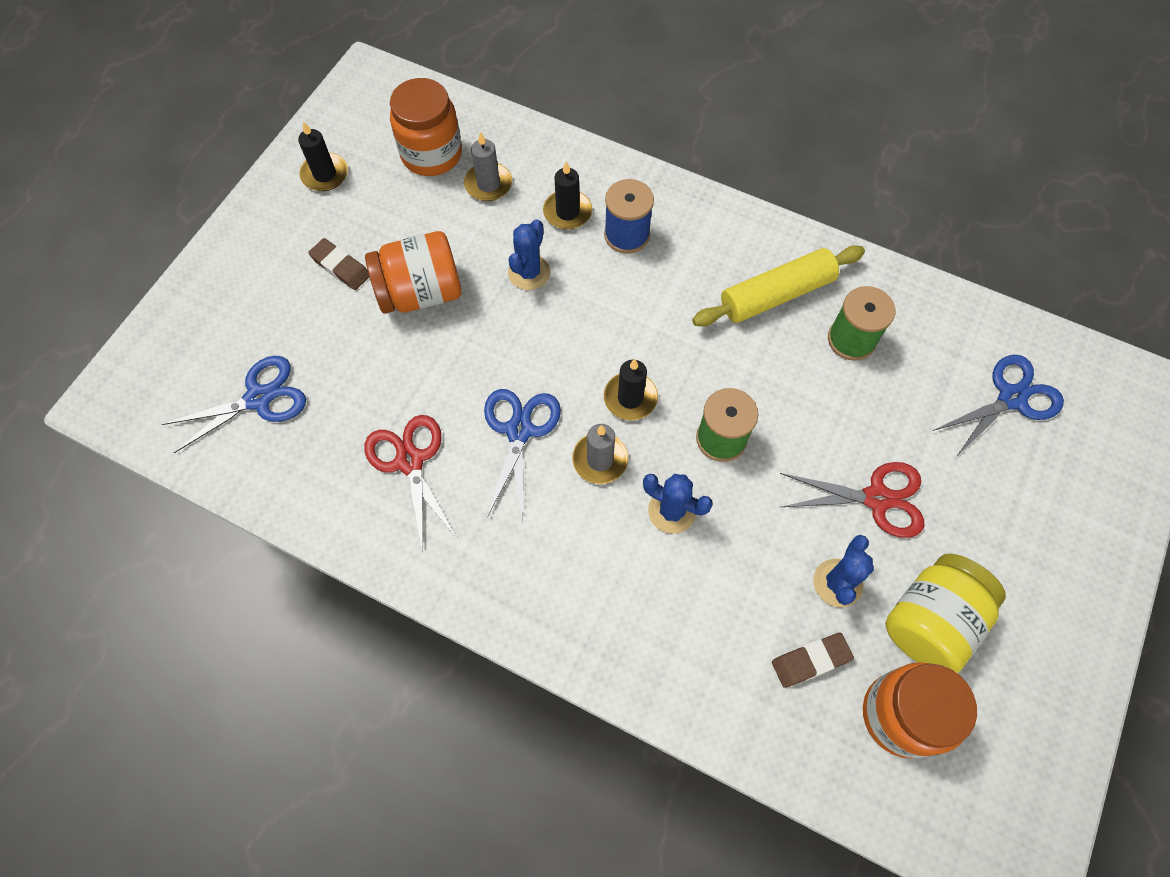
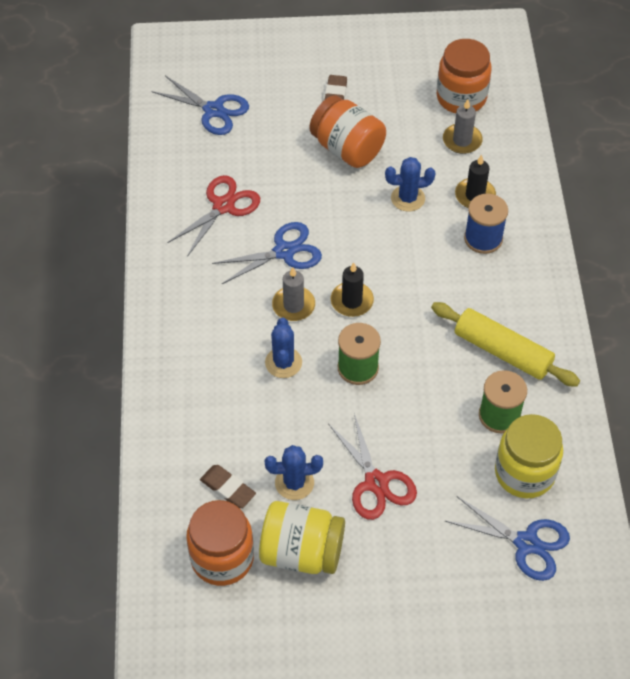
camera: 60 degrees right, 10 degrees down
black candle [298,121,348,191] -> none
none -> yellow jar [495,414,563,498]

